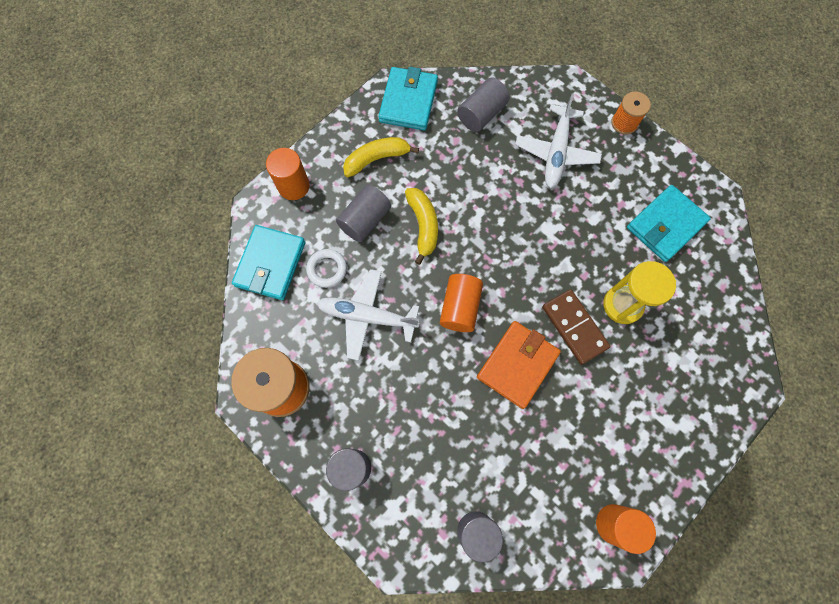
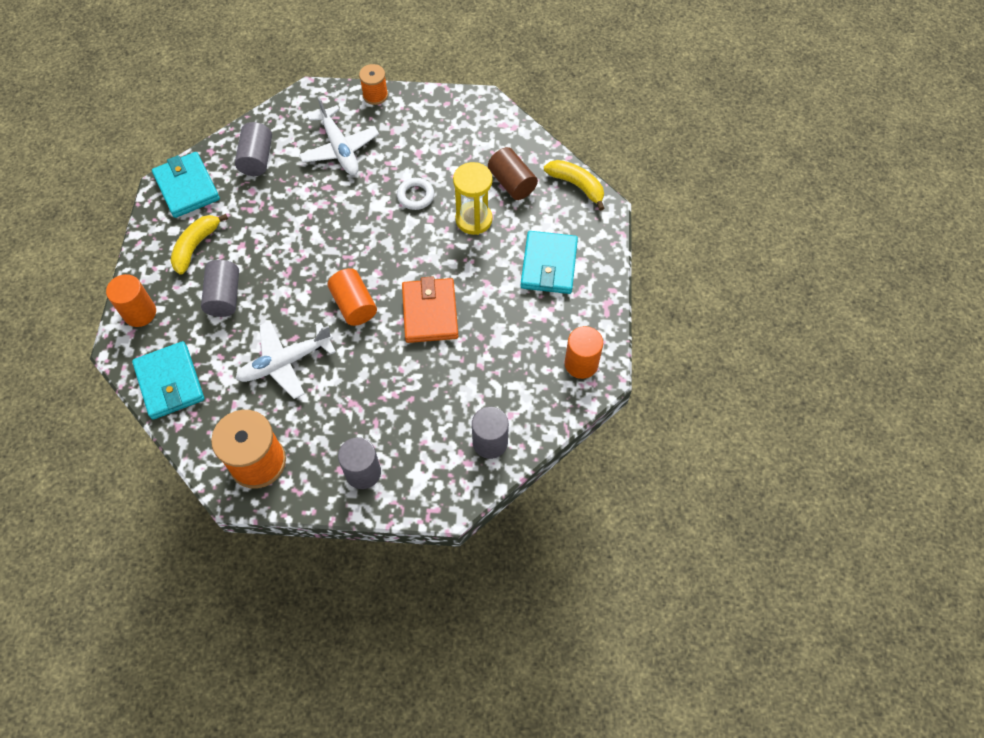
camera: 40 degrees left, 10 degrees down
white ring [306,249,347,288] -> white ring moved to [397,178,434,210]
yellow banana [405,188,438,265] -> yellow banana moved to [544,160,605,211]
brown domino [542,289,610,365] -> none
turquoise wallet [627,185,711,262] -> turquoise wallet moved to [521,231,578,294]
none -> brown cylinder [488,147,538,200]

